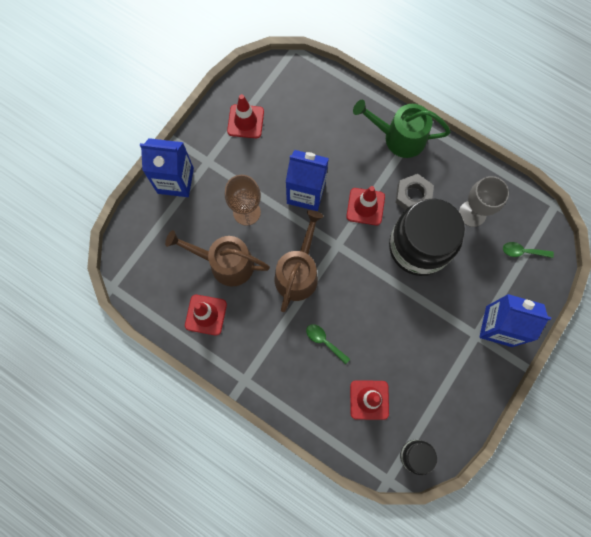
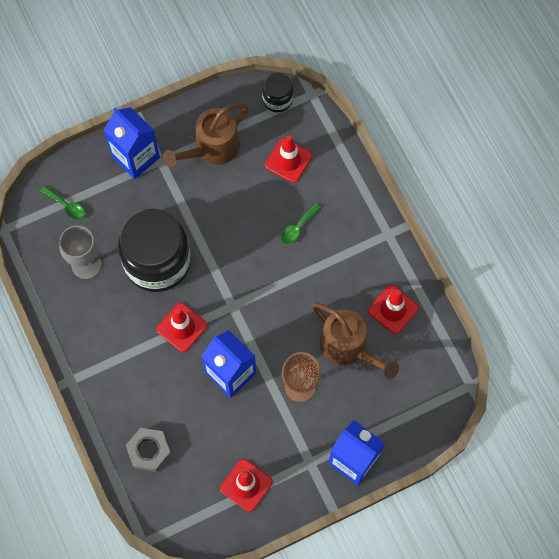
camera: 150 degrees left, 5 degrees down
brown watering can [275,210,324,312] -> brown watering can moved to [163,104,249,167]
green spoon [306,324,350,364] -> green spoon turned 60 degrees clockwise [281,203,321,244]
green watering can [353,100,451,158] -> none
grey nut [396,174,434,210] -> grey nut moved to [126,428,171,472]

